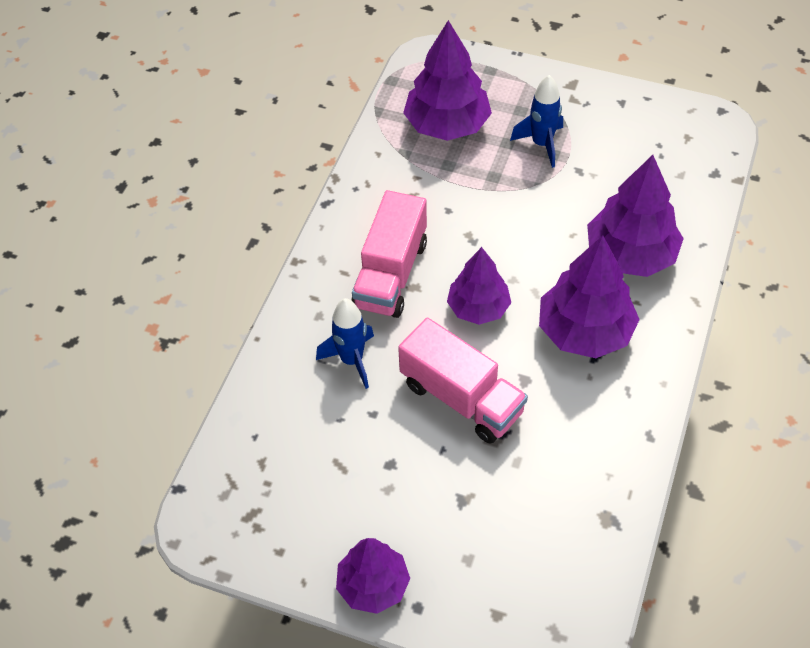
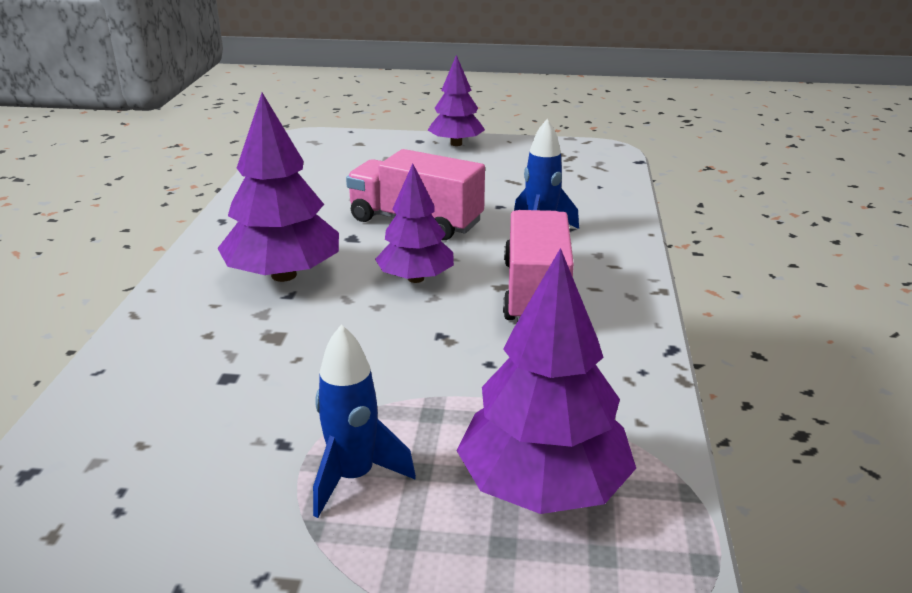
camera: 165 degrees right, 25 degrees down
purple tree [587,155,684,277] -> none

